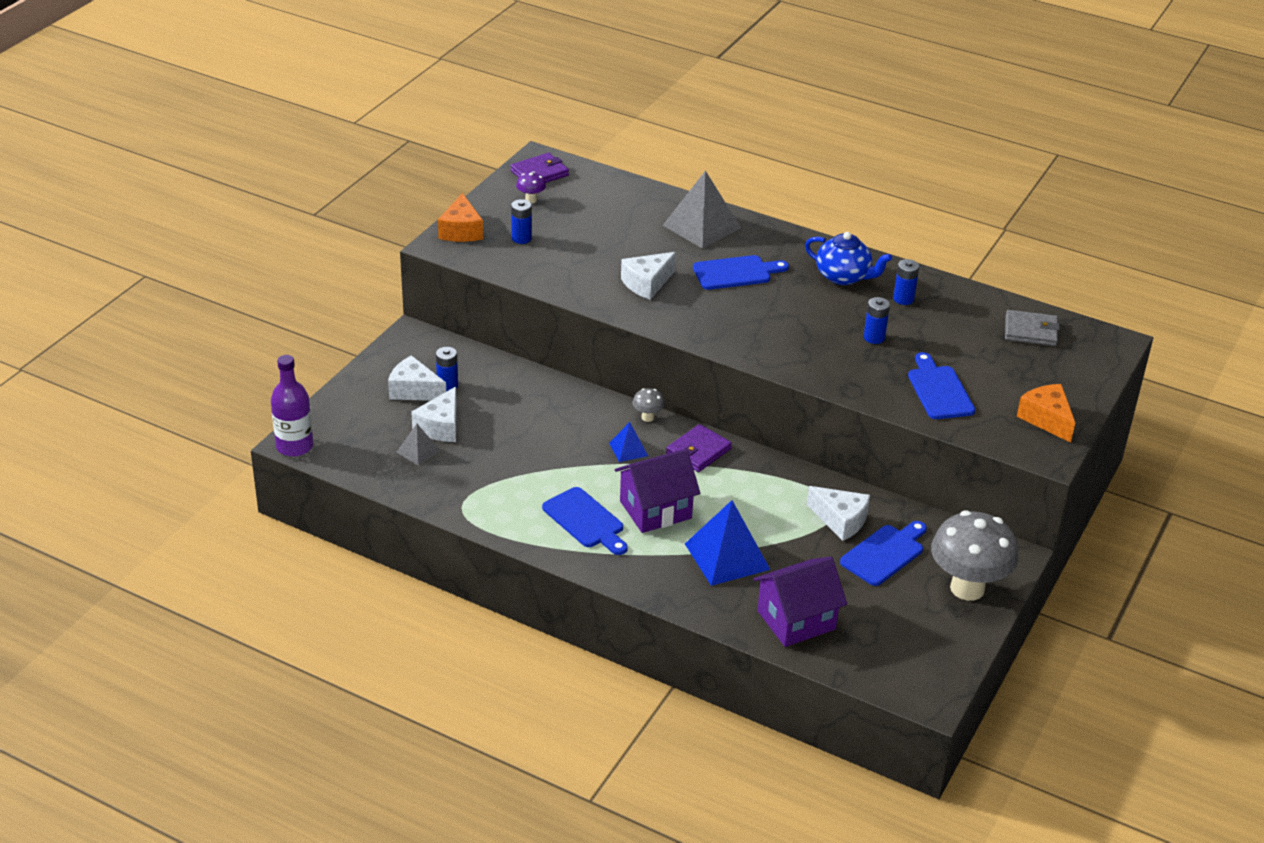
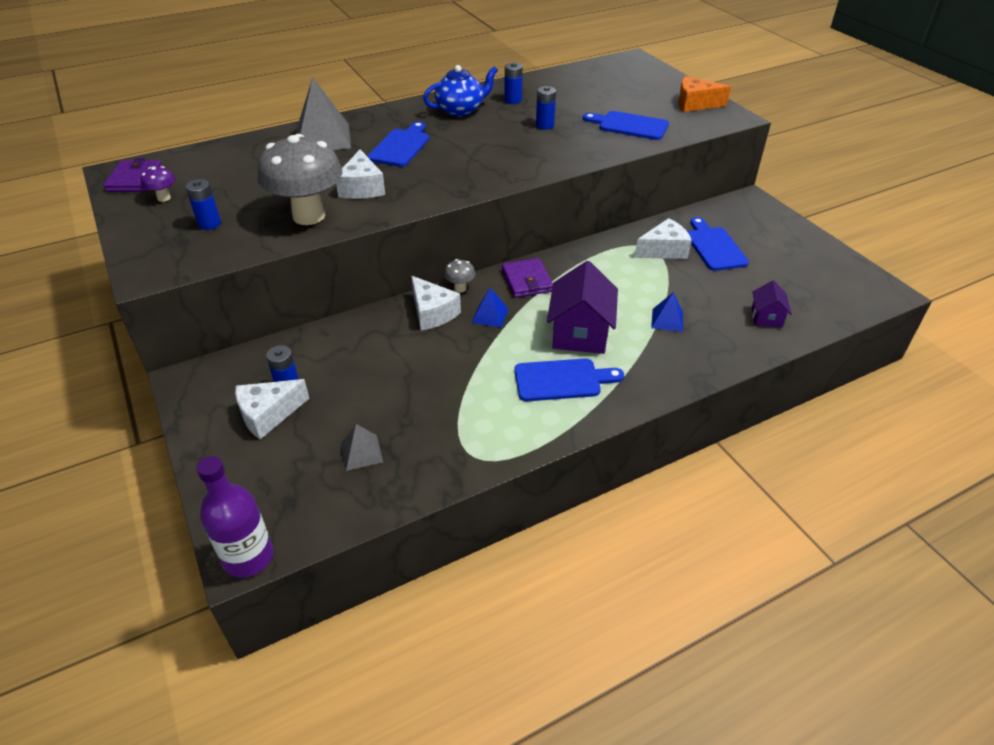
camera: 55 degrees left, 5 degrees up
white cheese [411,387,457,442] -> white cheese moved to [411,276,461,331]
orange cheese [438,193,483,242] -> none
blue pyramid [685,500,770,586] -> blue pyramid [651,292,683,332], size x0.51
purple house [753,557,847,647] -> purple house [752,280,792,328], size x0.53
grey mushroom [931,511,1018,601] -> grey mushroom moved to [258,134,342,225]
grey wallet [1005,310,1060,346] -> none

